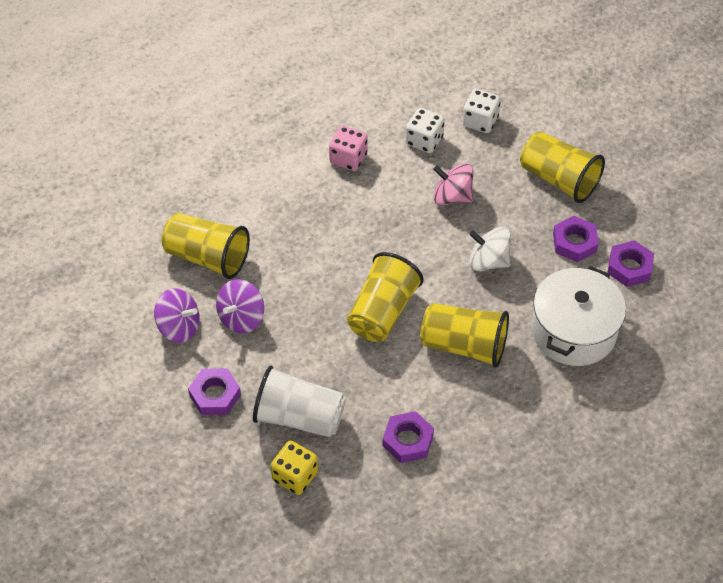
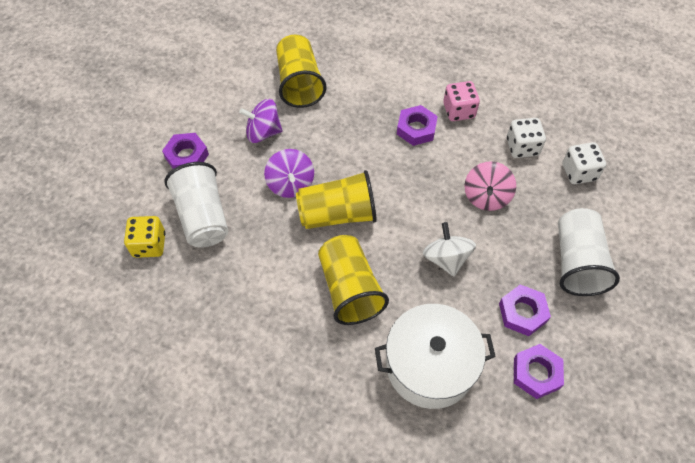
camera: 55 degrees right, 5 degrees up
purple spinning top [154,288,200,343] -> purple spinning top moved to [264,149,314,198]
purple nut [382,411,434,463] -> purple nut moved to [397,105,438,146]
pink spinning top [433,163,473,205] -> pink spinning top turned 150 degrees counterclockwise [465,161,516,211]
yellow cup [520,132,605,203] -> white cup [558,208,620,296]

